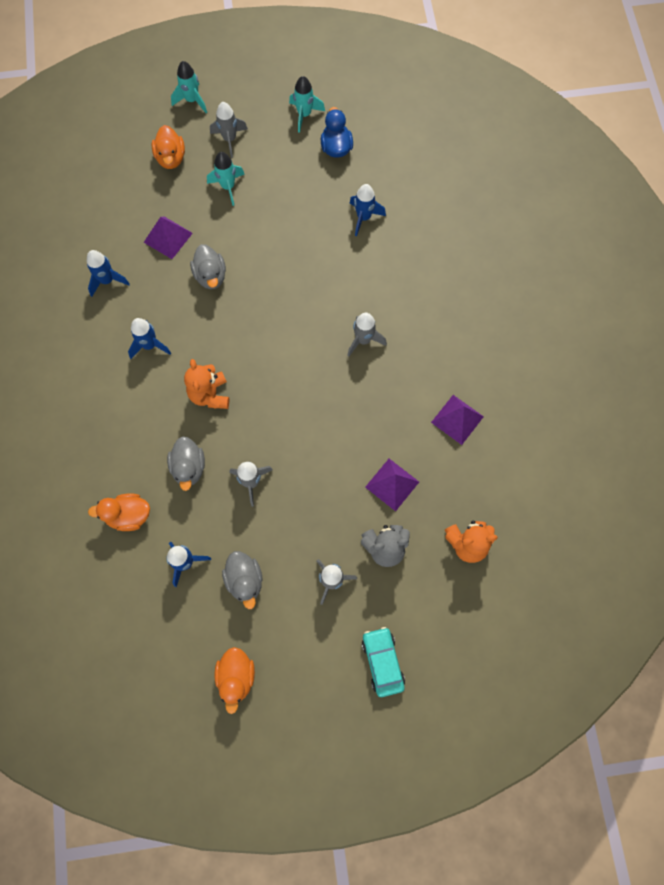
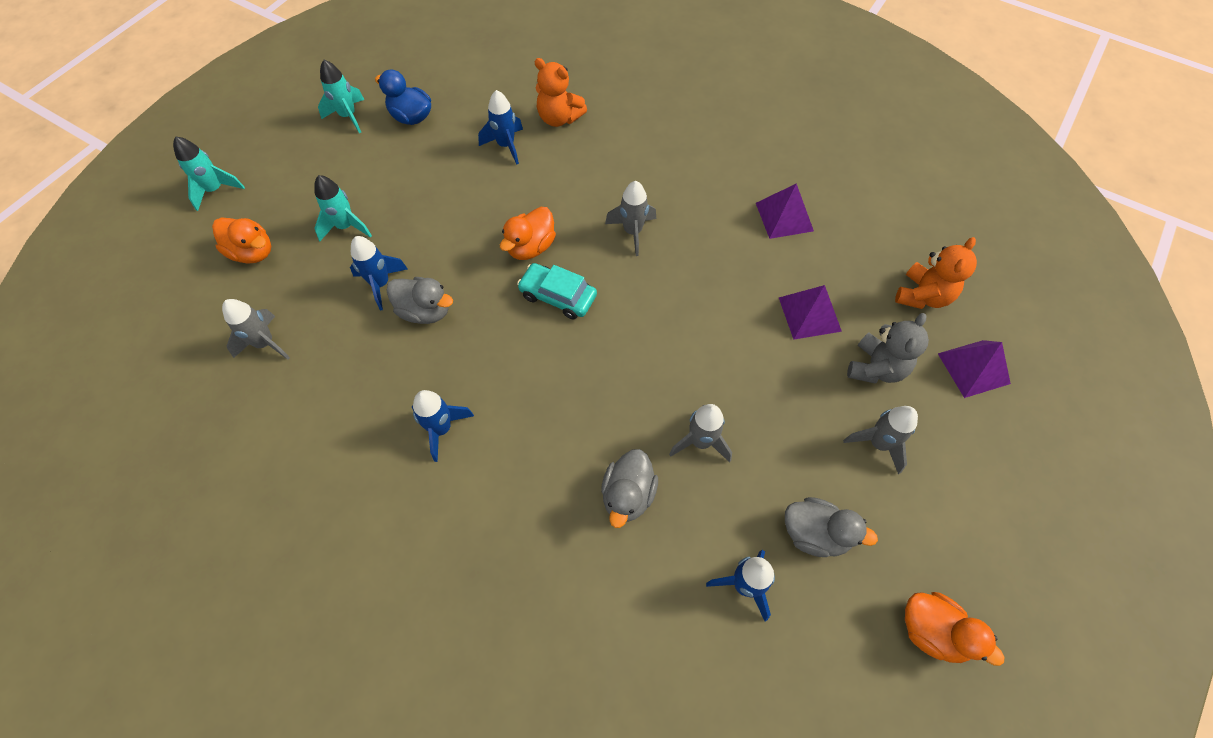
camera: 50 degrees left, 10 degrees down
blue rocket [87,250,130,297] -> blue rocket moved to [350,236,408,310]
orange duck [88,493,150,531] -> orange duck moved to [500,207,556,260]
purple pyramid [144,217,193,259] -> purple pyramid moved to [938,340,1011,398]
grey duck [167,436,205,491] -> grey duck turned 75 degrees clockwise [601,449,658,528]
orange teddy bear [184,359,229,409] -> orange teddy bear moved to [534,58,587,127]
grey rocket [210,102,248,158] -> grey rocket moved to [222,299,290,360]
turquoise car [362,627,405,697] -> turquoise car moved to [517,263,597,319]

